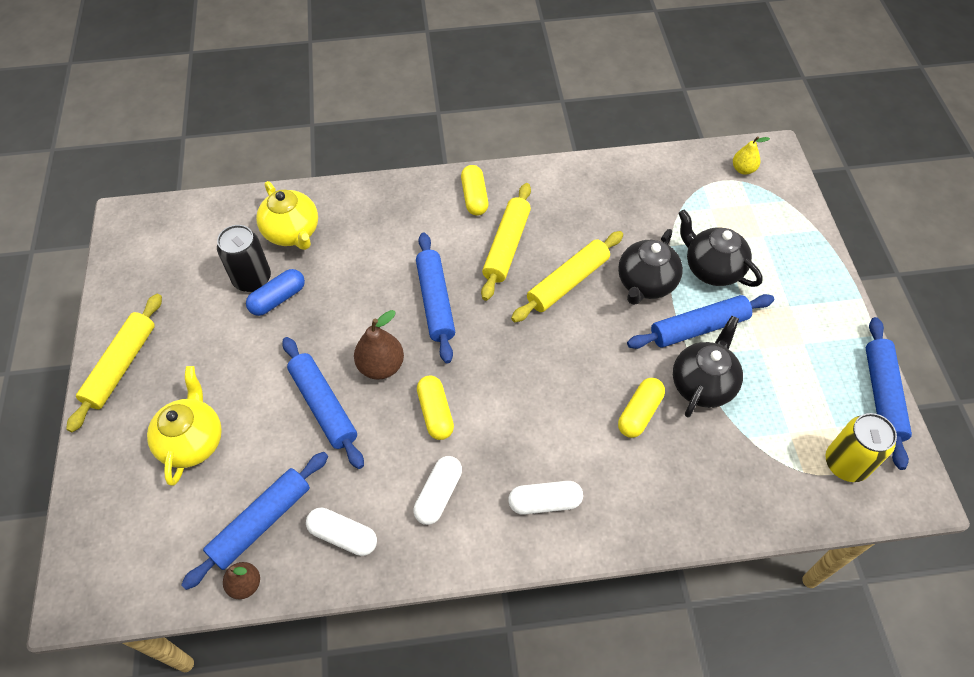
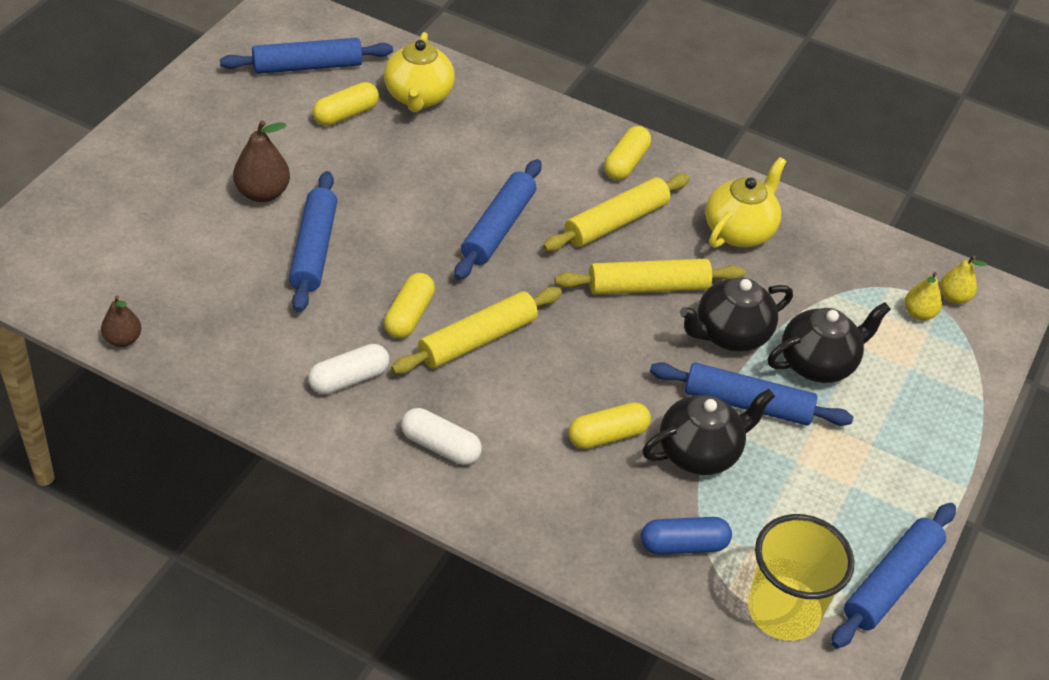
camera: 30 degrees right, 10 degrees down
yellow rolling pin [66,294,162,432] -> yellow rolling pin moved to [391,287,562,374]
yellow teapot [147,366,222,486] -> yellow teapot moved to [705,157,787,248]
blue rolling pin [181,452,328,590] -> blue rolling pin moved to [220,38,393,74]
black can [217,225,271,292] -> yellow capsule [313,82,379,126]
blue capsule [246,269,305,316] -> blue capsule moved to [641,517,732,555]
white capsule [306,508,377,556] -> none
brown pear [354,310,404,380] -> brown pear moved to [233,120,290,202]
black teapot [678,209,762,287] -> black teapot turned 75 degrees clockwise [768,302,891,383]
yellow can [825,413,897,482] -> yellow cup [748,514,854,641]
none -> yellow pear [905,272,942,320]

